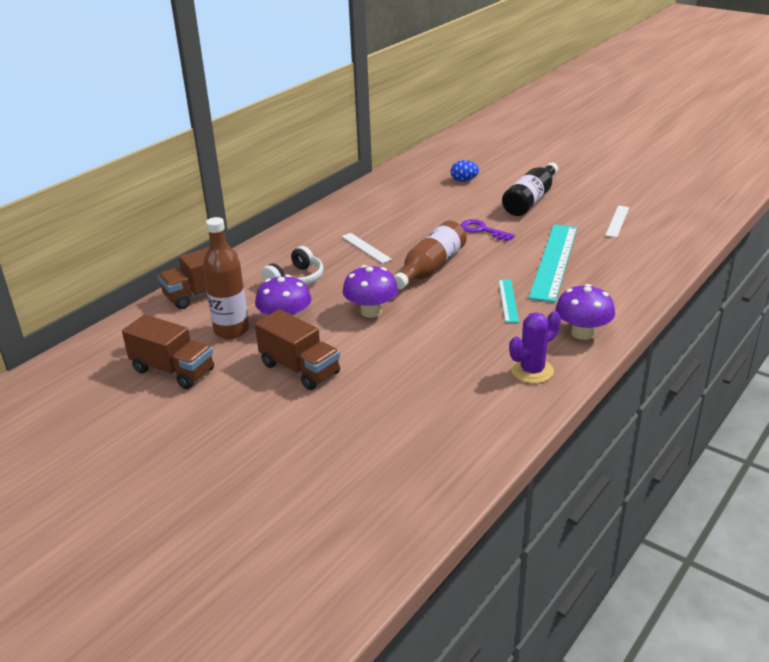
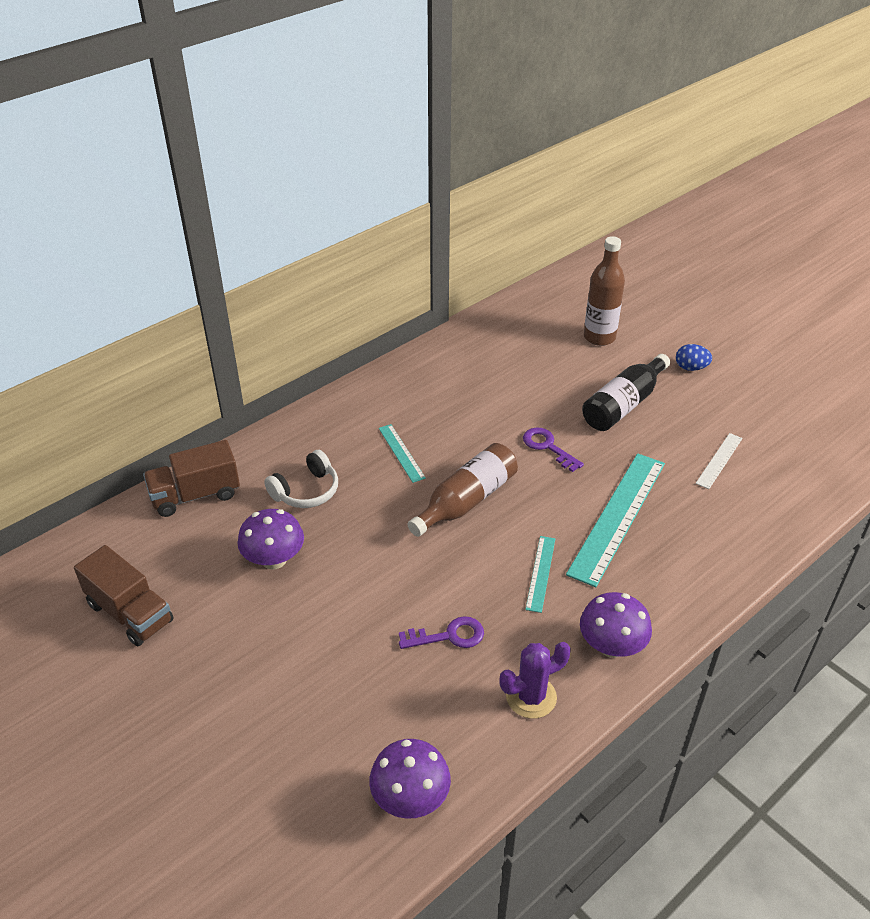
camera: 10 degrees right, 10 degrees up
brown bottle [203,217,249,339] -> brown bottle moved to [584,236,625,346]
brown truck [255,309,340,390] -> none
white ruler [341,233,392,264] -> turquoise ruler [379,424,426,483]
purple mushroom [343,265,398,318] -> purple mushroom moved to [369,739,451,819]
blue egg [451,160,479,182] -> blue egg moved to [676,344,712,371]
none -> purple key [399,616,484,649]

